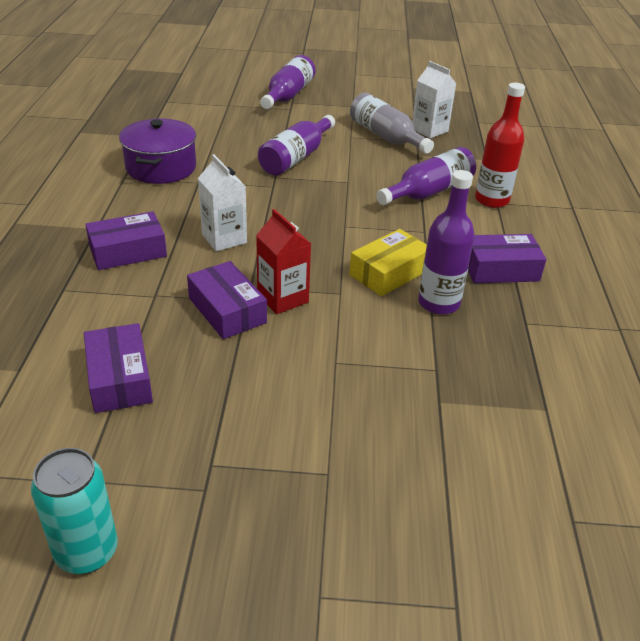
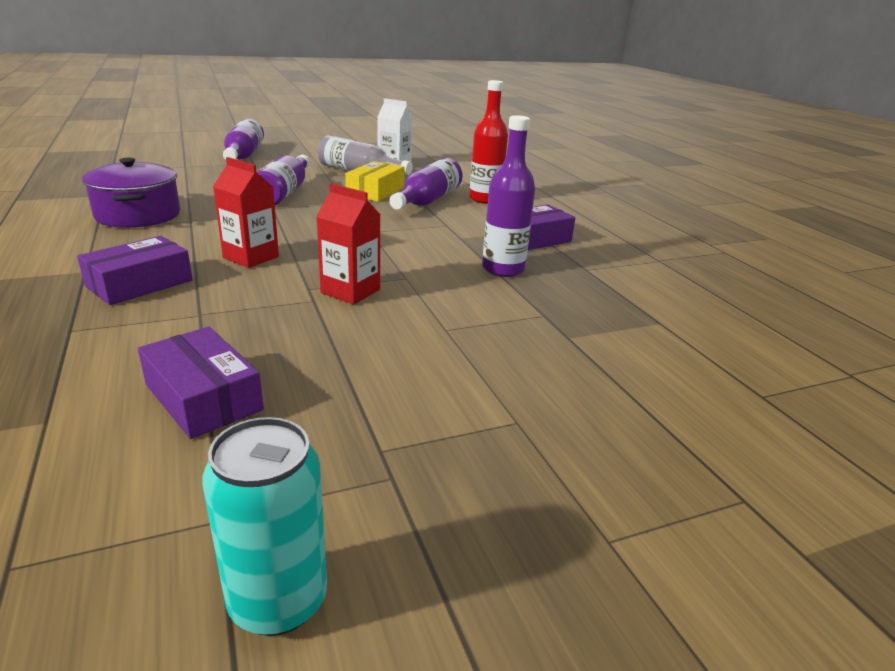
camera: 25 degrees left, 10 degrees down
purple box [187,261,267,339] -> none
white carton [198,154,247,251] -> red carton [213,157,279,268]
yellow box [349,229,427,296] -> yellow box moved to [345,161,405,202]

